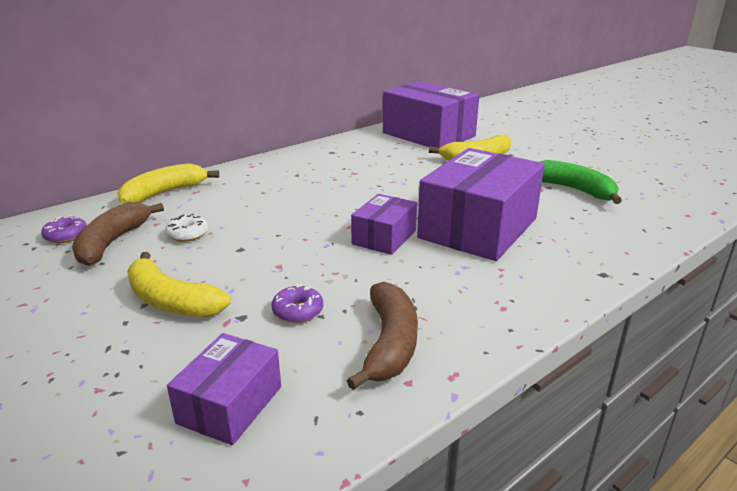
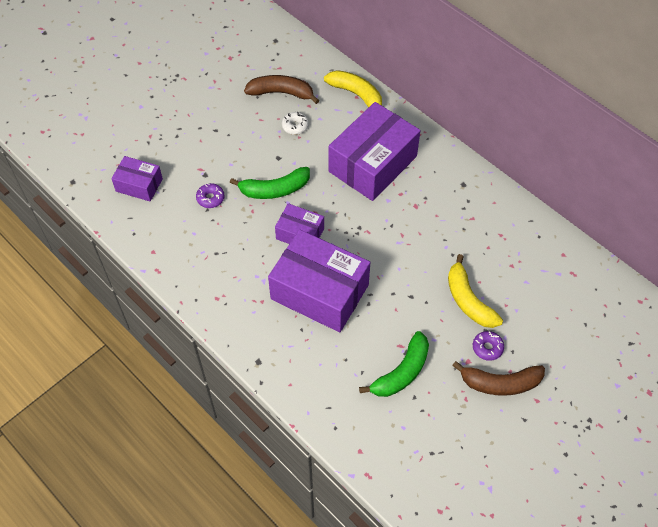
camera: 85 degrees right, 30 degrees up
purple donut [41,215,87,243] -> purple donut moved to [473,331,504,361]
yellow banana [127,252,231,317] -> none
brown banana [347,282,418,390] -> brown banana moved to [452,361,545,396]
purple box [383,81,479,148] -> purple box moved to [329,102,420,201]
none -> green banana [230,167,310,199]

